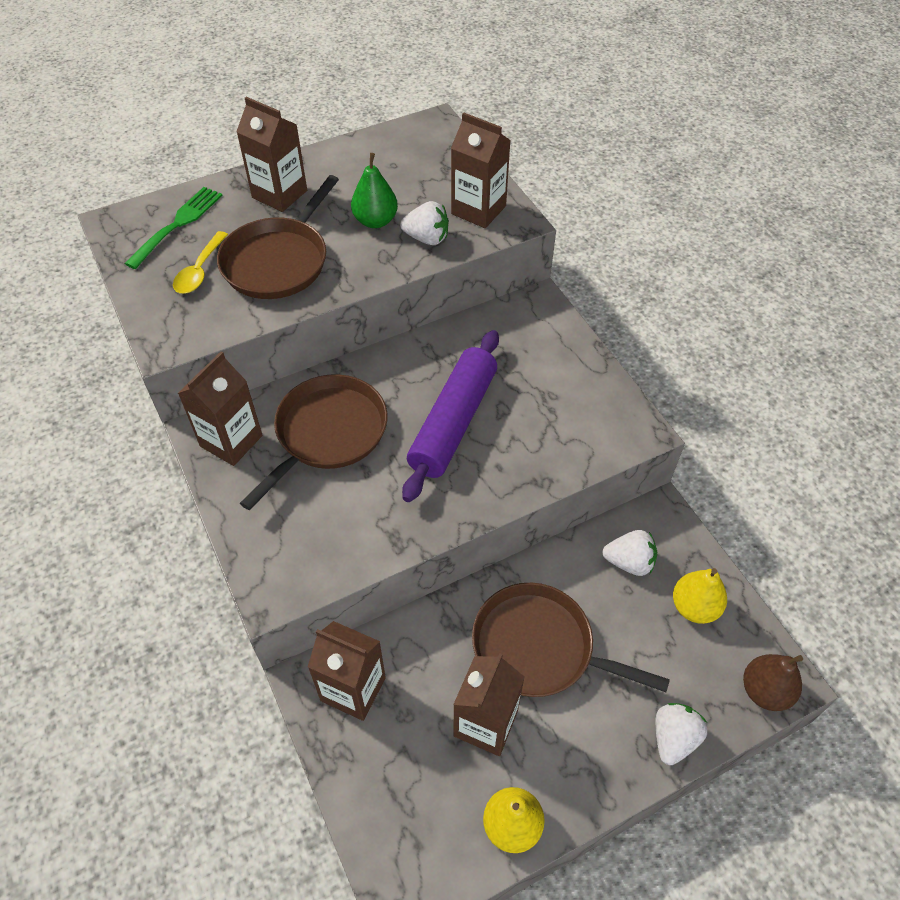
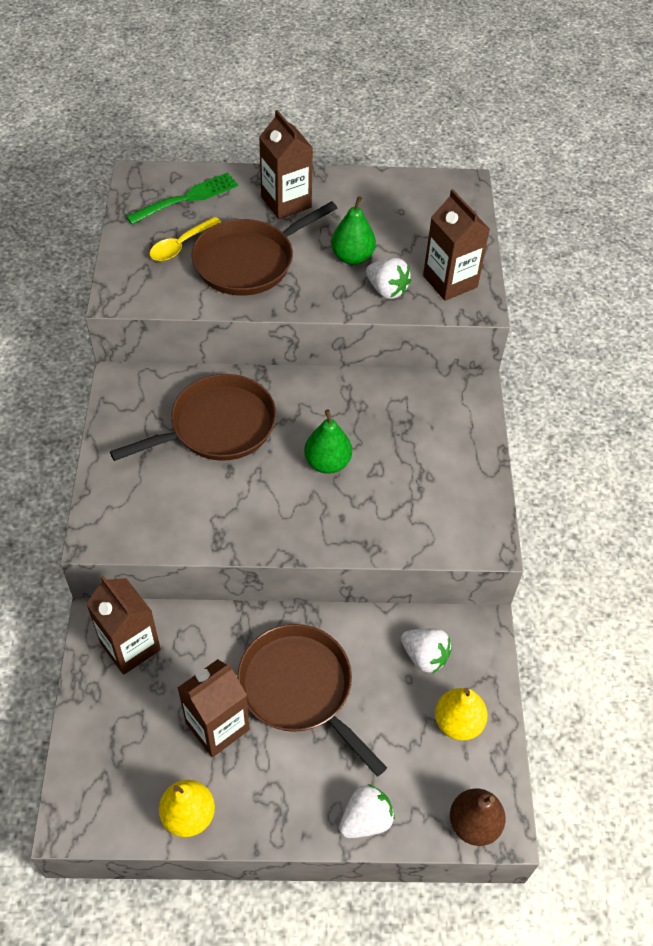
camera: 25 degrees right, 0 degrees up
brown carton [178,351,262,466] -> none
purple rolling pin [402,330,499,502] -> green pear [304,409,352,474]

